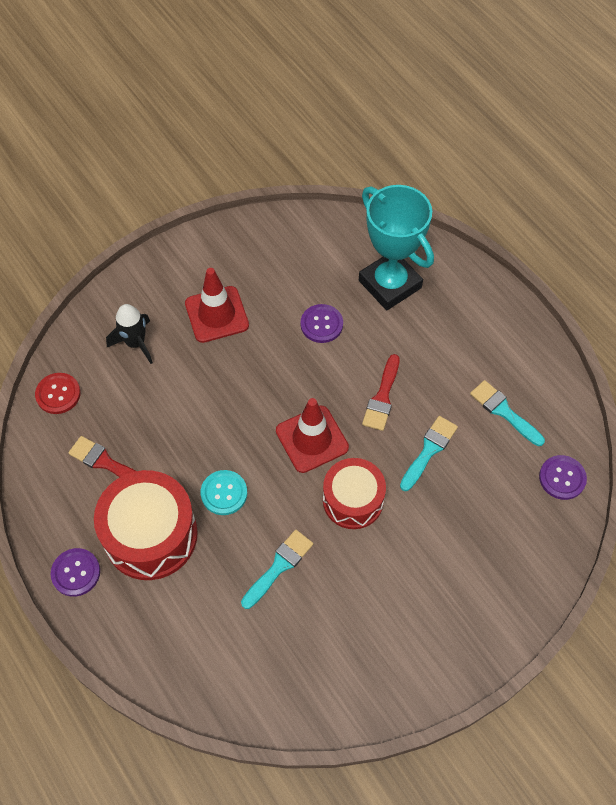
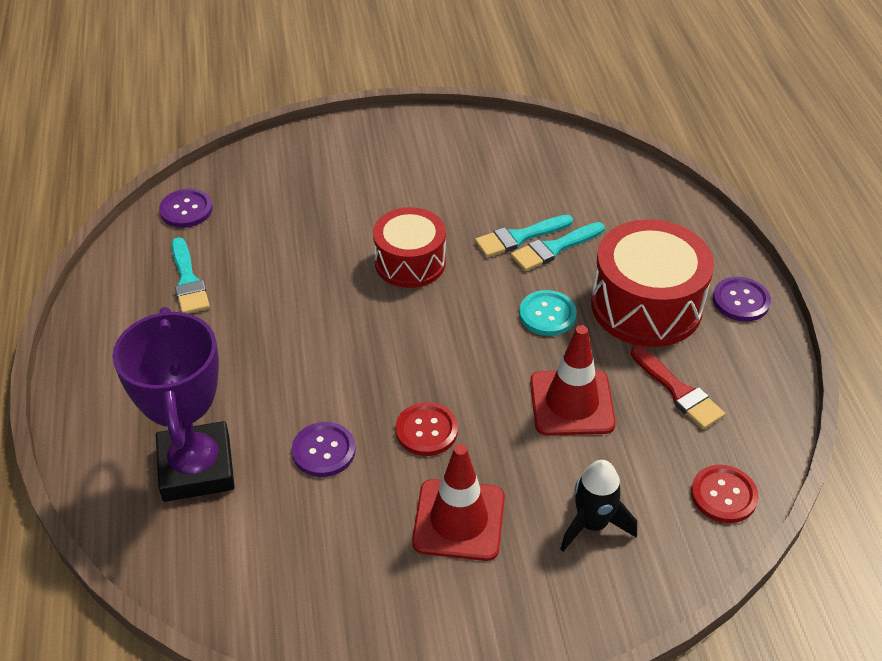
camera: 155 degrees left, 15 degrees down
red traffic cone [276,398,349,473] -> red traffic cone moved to [530,325,616,436]
turquoise trophy [359,185,434,310] -> purple trophy [113,307,235,502]
red brush [362,354,400,431] -> none
turquoise brush [400,416,458,491] -> turquoise brush moved to [511,222,605,271]
none -> red button [396,402,458,456]

